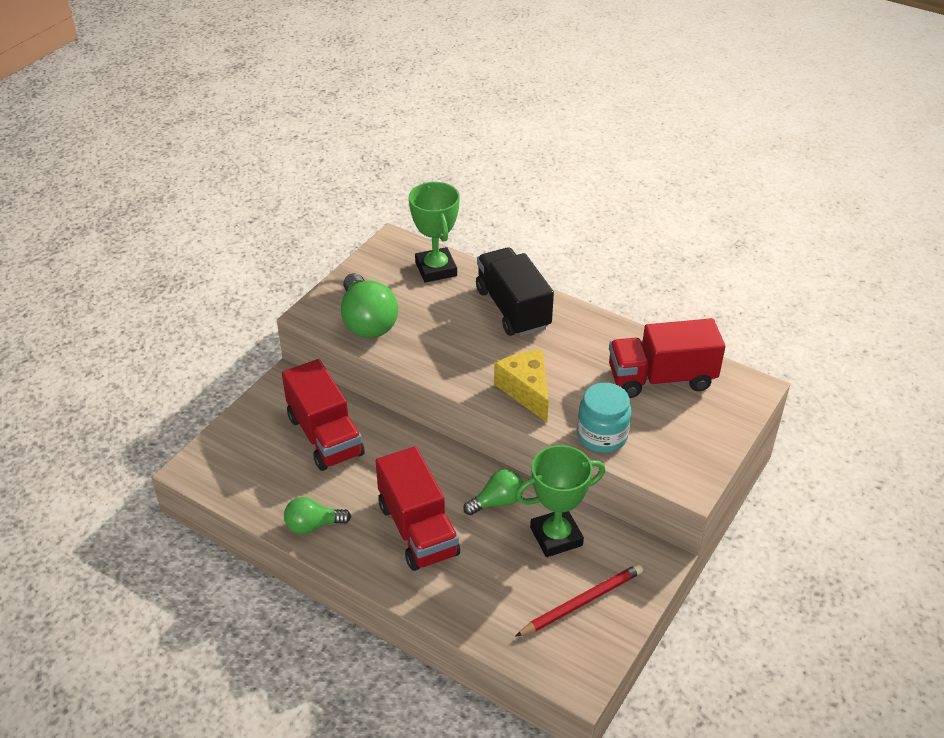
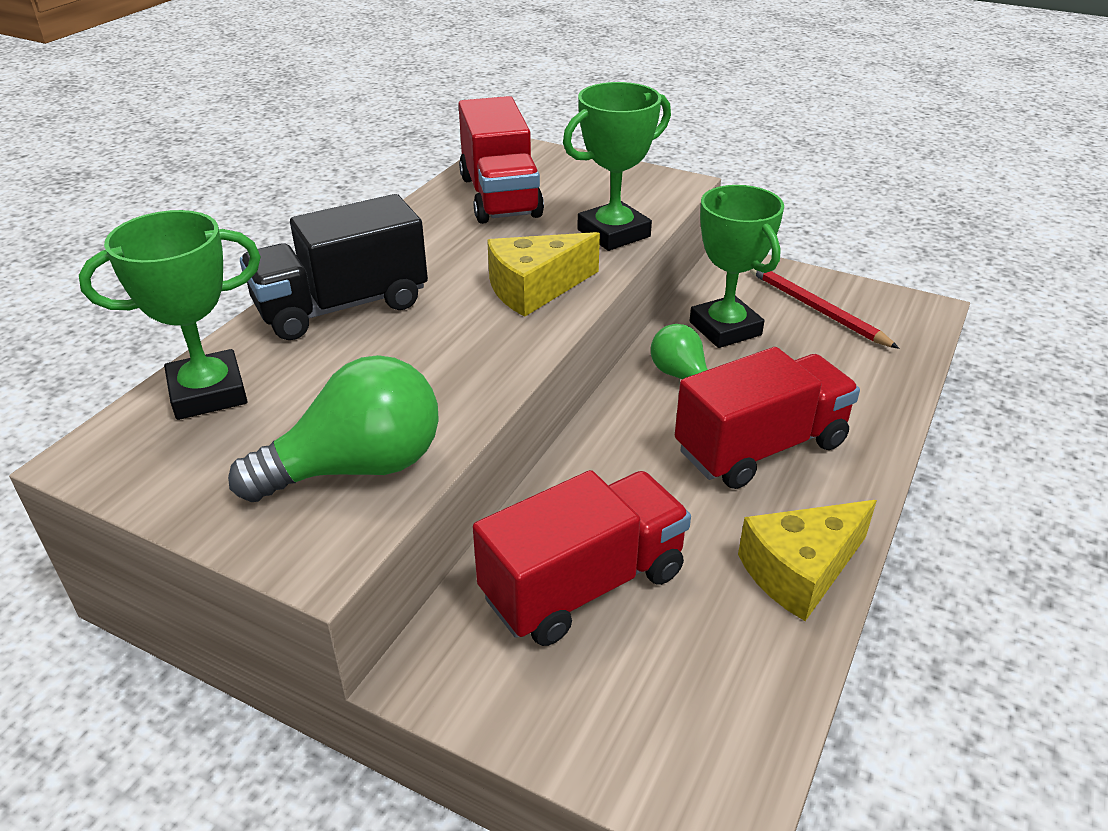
camera: 95 degrees left, 5 degrees down
green light bulb [284,497,351,534] -> yellow cheese [738,500,877,621]
turquoise jar [577,383,632,453] -> green trophy [563,82,671,251]

